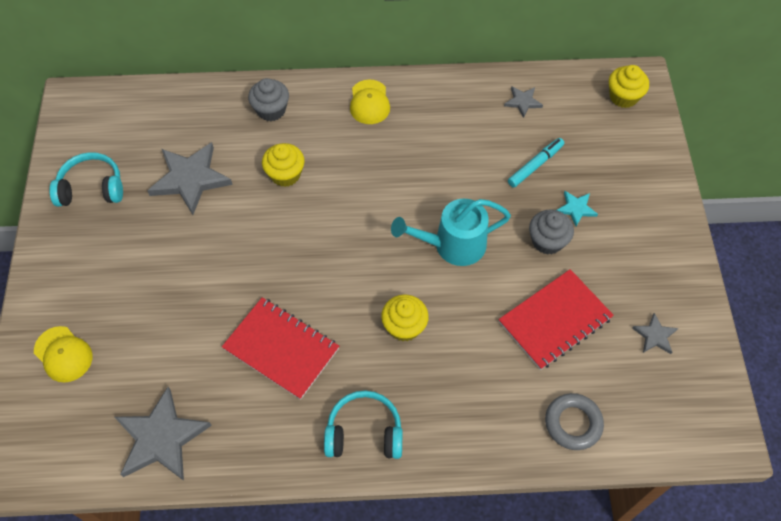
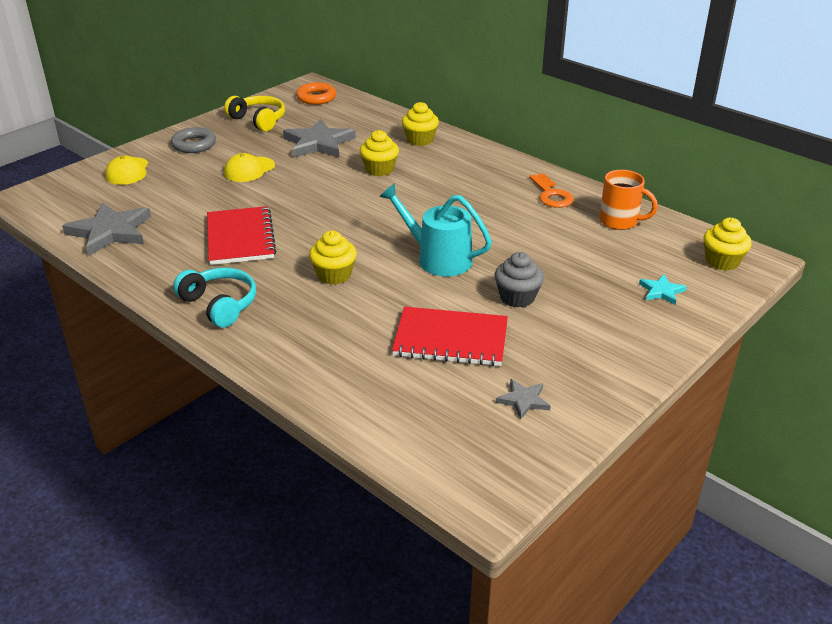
camera: 45 degrees right, 25 degrees down
turquoise headphones [50,152,123,207] -> yellow headphones [224,96,285,131]
grey cupcake [248,78,289,121] -> yellow cupcake [402,102,439,146]
yellow cap [350,80,390,124] -> yellow cap moved to [224,153,275,182]
grey star [504,86,543,118] -> orange mug [599,170,658,230]
turquoise marker [508,138,564,188] -> none
grey ring [545,393,604,450] -> grey ring moved to [171,127,216,153]
turquoise star [557,191,598,227] -> turquoise star moved to [639,274,687,305]
none -> orange ring [296,82,336,105]
none -> orange key [529,173,574,208]

